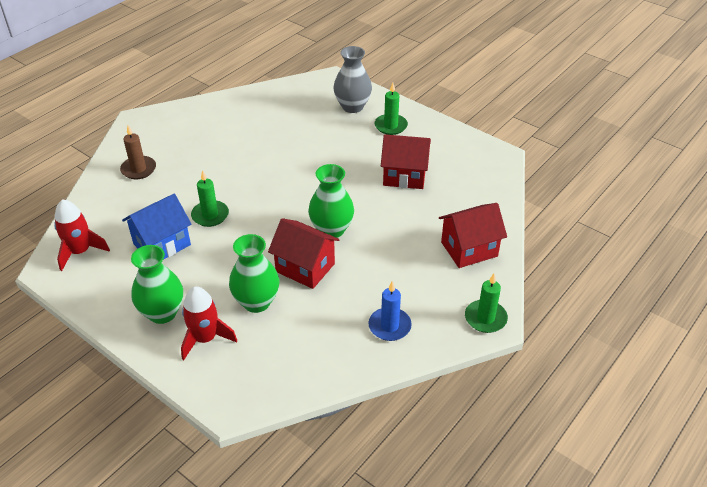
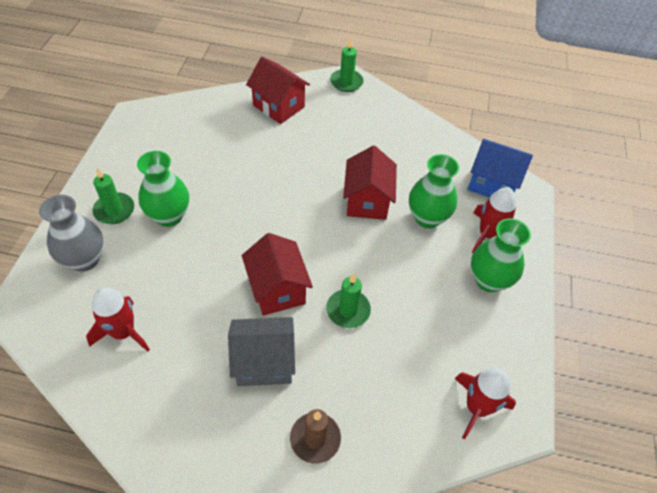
camera: 120 degrees left, 10 degrees up
blue house [122,194,192,260] -> blue house moved to [468,139,533,198]
green vase [308,164,354,238] -> green vase moved to [137,151,189,227]
blue candle [369,281,412,341] -> none
red house [381,134,431,189] -> red house moved to [242,233,313,316]
none -> red rocket [86,287,150,352]
none -> grey house [228,317,295,386]

